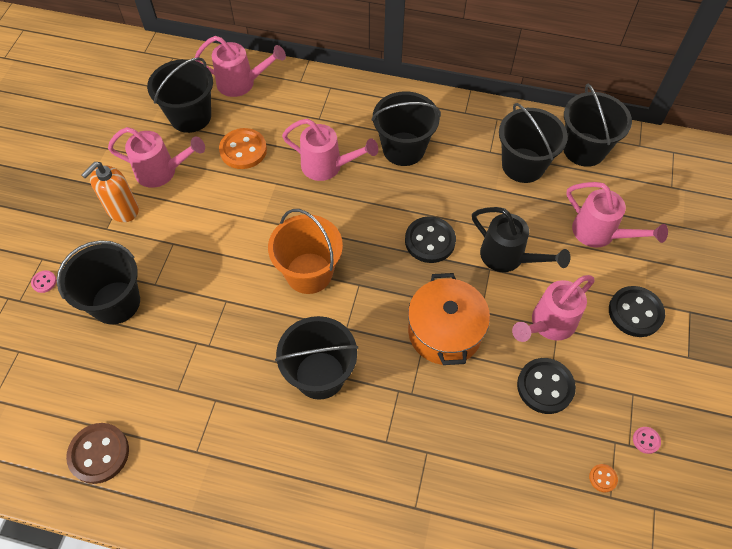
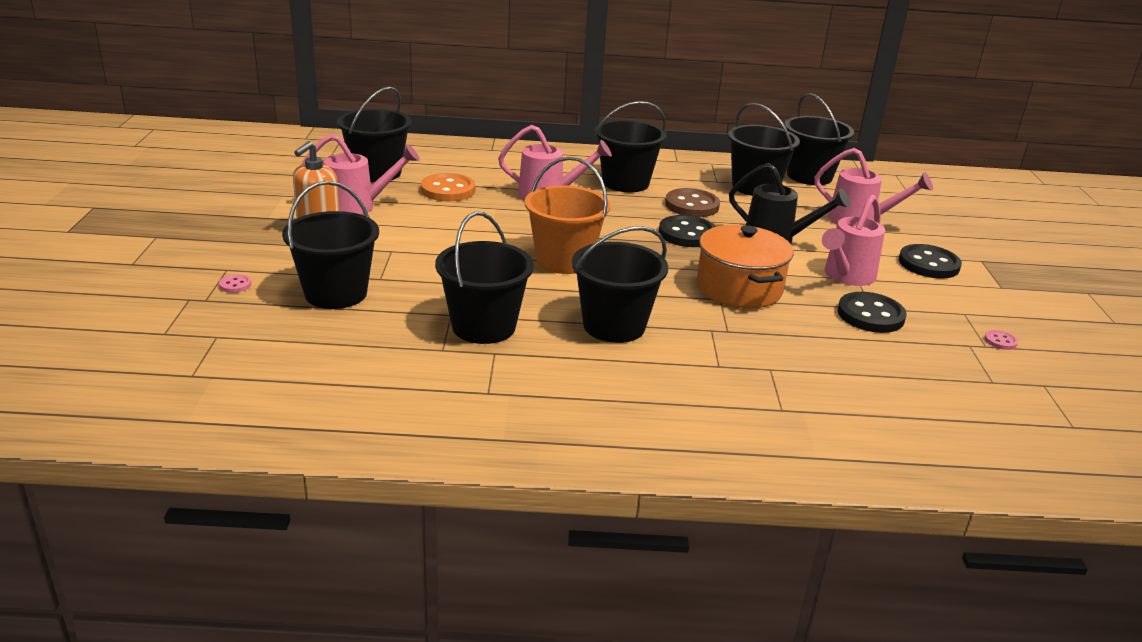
camera: 15 degrees left, 30 degrees down
brown button [66,423,129,484] -> brown button moved to [665,188,720,217]
pink watering can [195,36,286,97] -> none
orange button [589,464,618,492] -> none
none -> black bucket [435,211,534,344]

